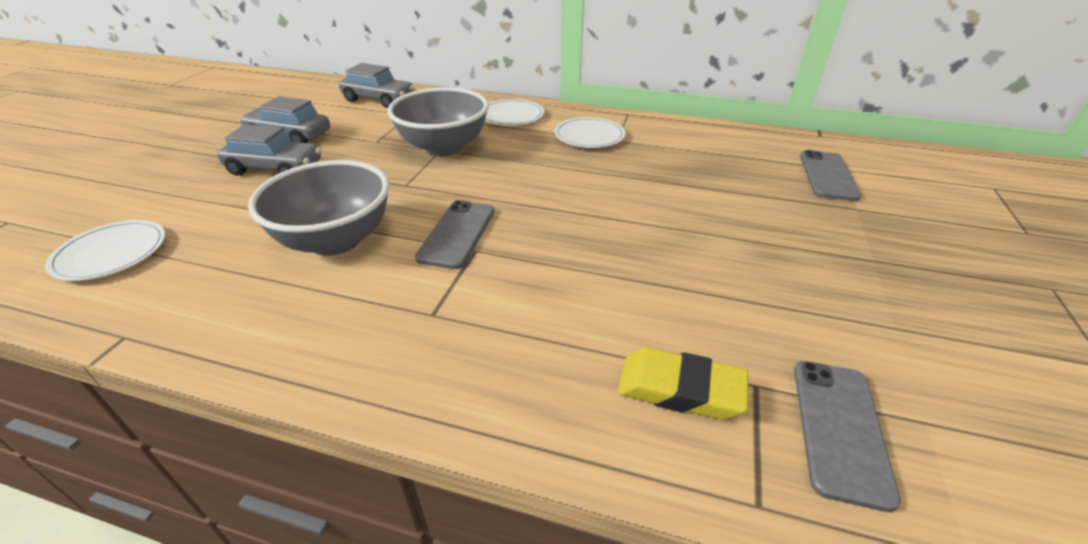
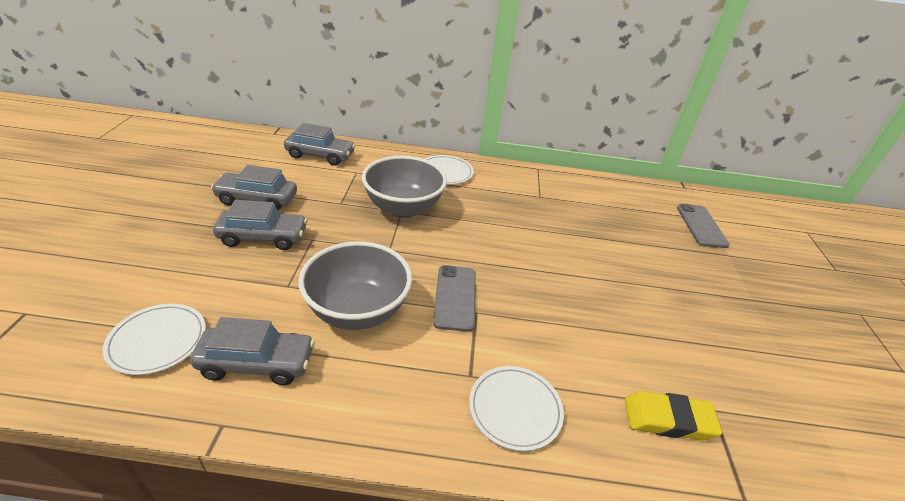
camera: 15 degrees left, 0 degrees up
white plate [555,117,625,148] -> white plate moved to [469,366,564,451]
grey phone [794,361,901,512] -> none
none -> grey car [190,317,315,385]

